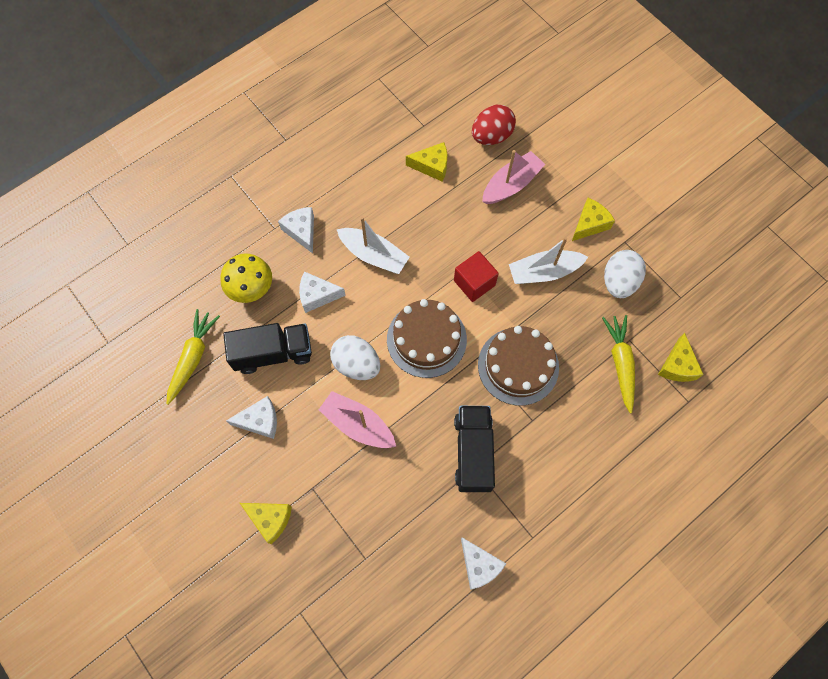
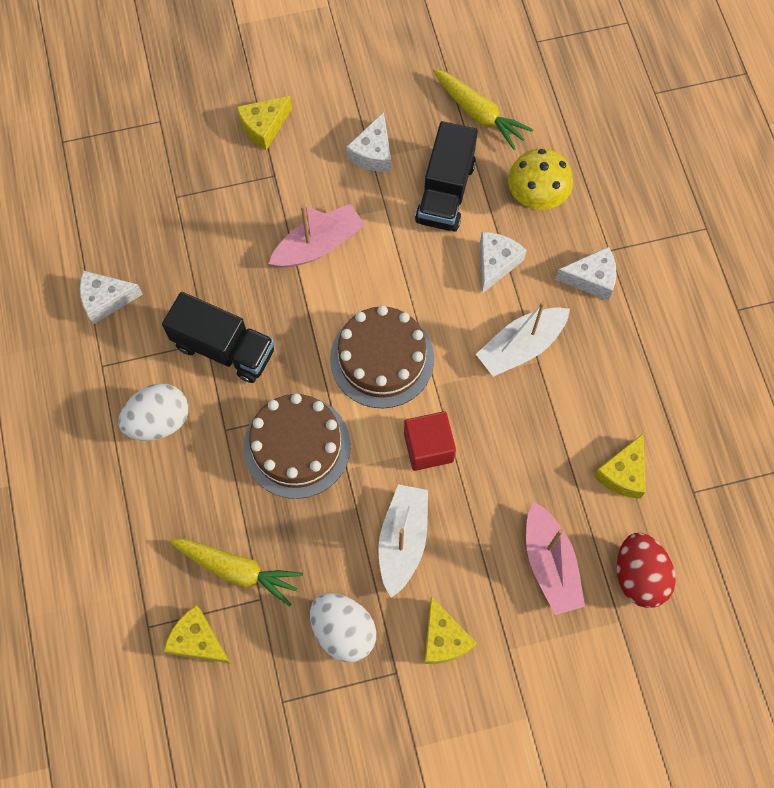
camera: 115 degrees right, 0 degrees up
white egg [330,335,380,380] -> white egg moved to [118,383,188,441]

